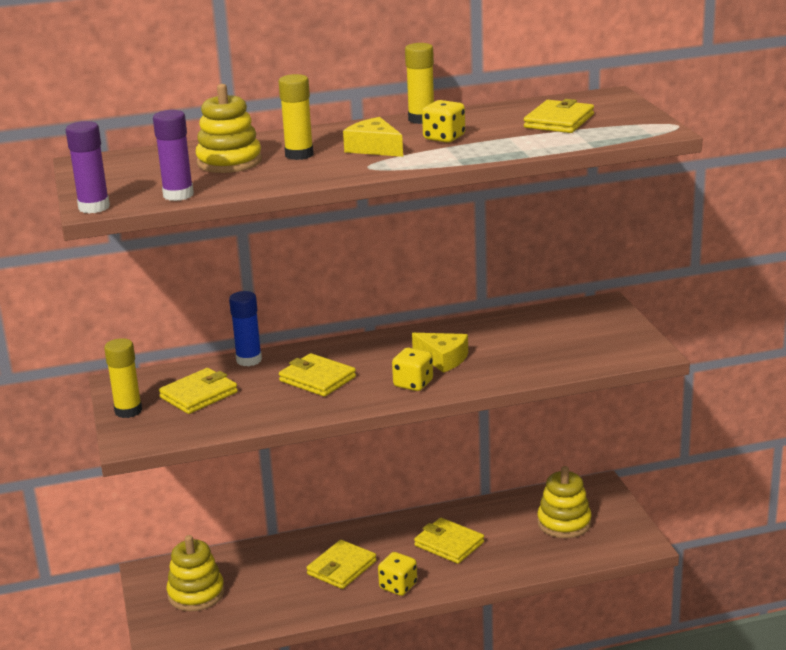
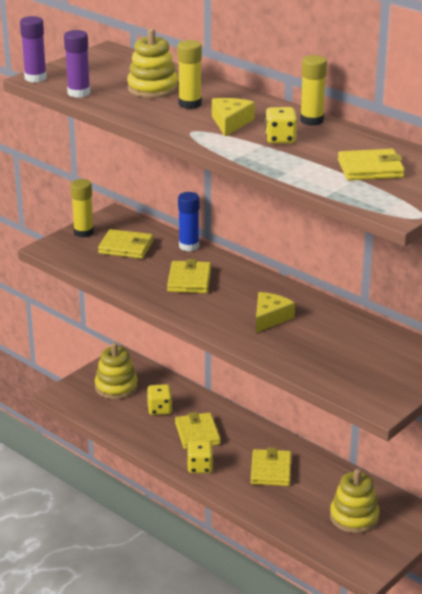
camera: 55 degrees right, 5 degrees up
yellow wallet [306,540,376,589] -> yellow wallet turned 75 degrees clockwise [175,412,221,449]
yellow dice [392,348,433,391] -> yellow dice moved to [147,384,172,415]
yellow cheese [412,333,468,373] -> yellow cheese turned 150 degrees counterclockwise [256,292,295,333]

